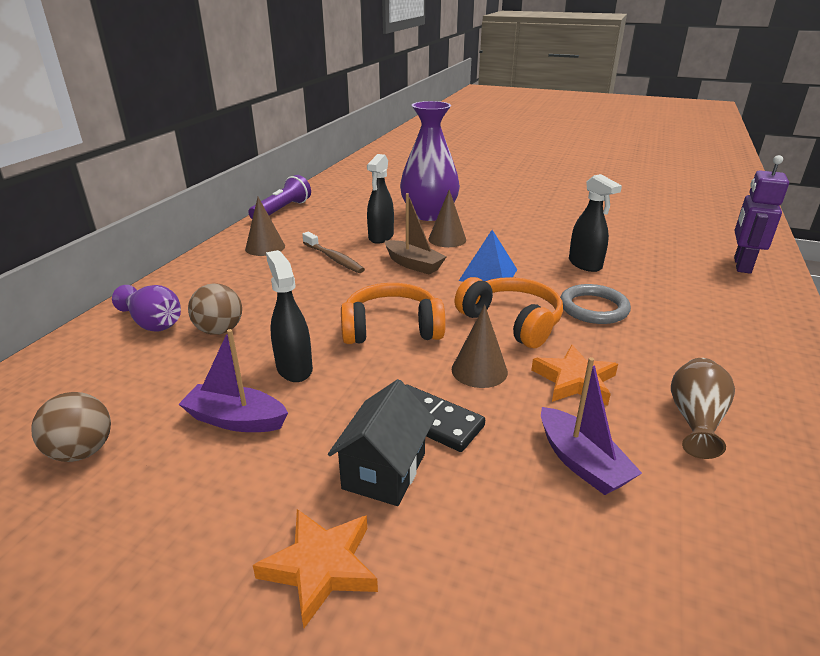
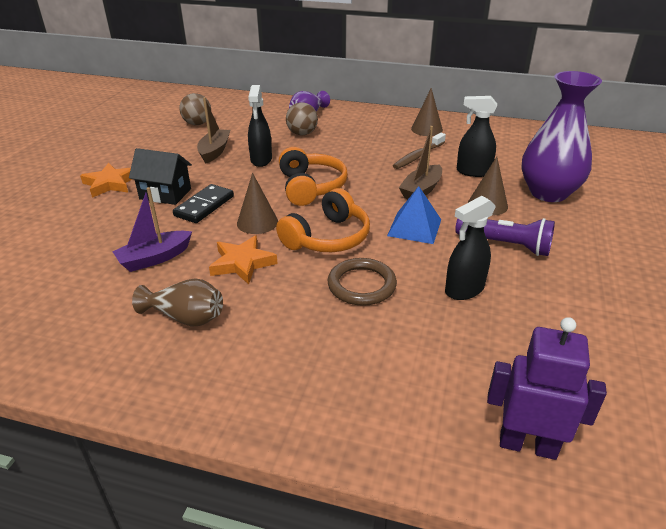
camera: 85 degrees right, 5 degrees up
purple boat [178,329,288,432] -> brown boat [197,97,230,163]
purple flashlight [248,175,311,219] -> purple flashlight moved to [455,218,555,256]
black spray bottle [266,250,313,382] -> black spray bottle turned 120 degrees clockwise [248,85,272,167]
grey ring [560,284,631,324] -> brown ring [328,258,397,306]

